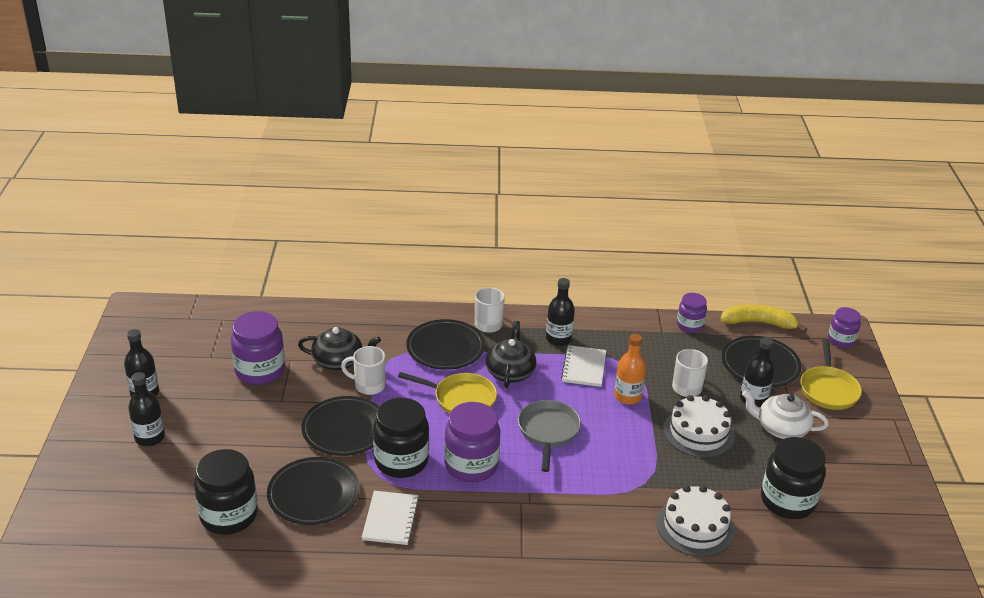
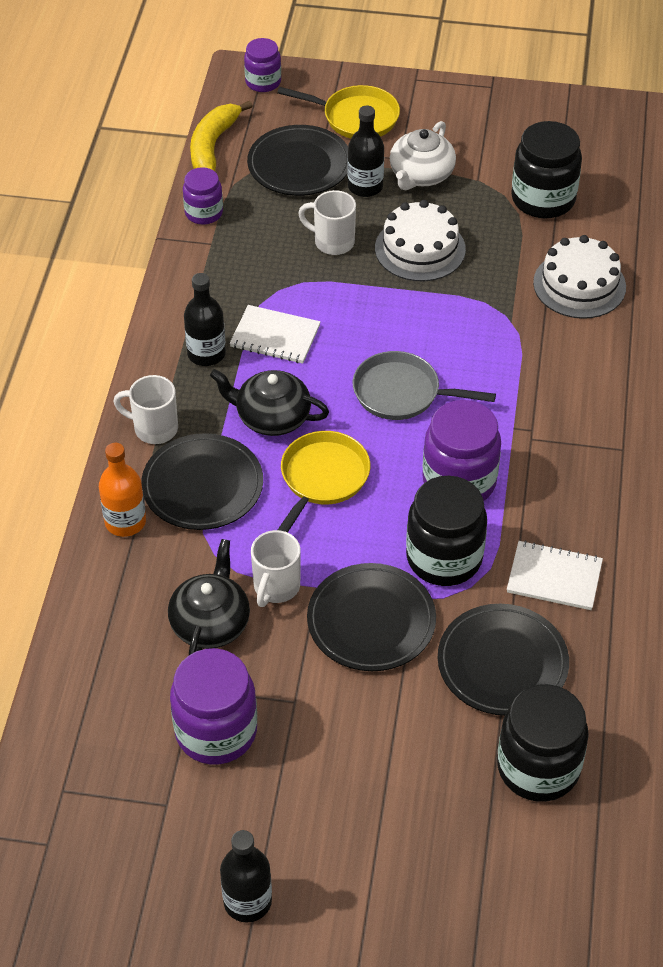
camera: 80 degrees left, 15 degrees up
black bottle [128,372,165,446] -> none
orange bottle [614,334,646,404] -> orange bottle moved to [99,443,146,537]

